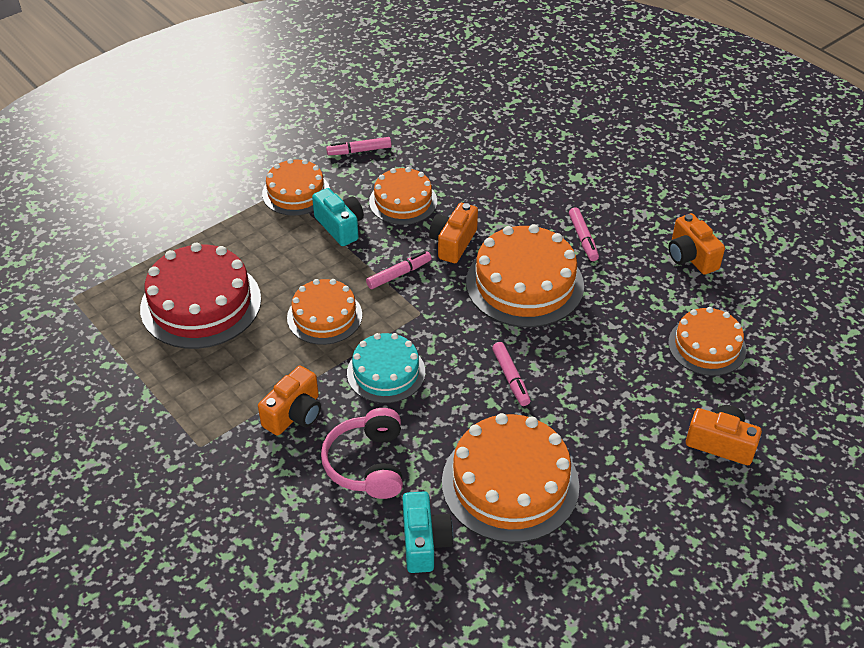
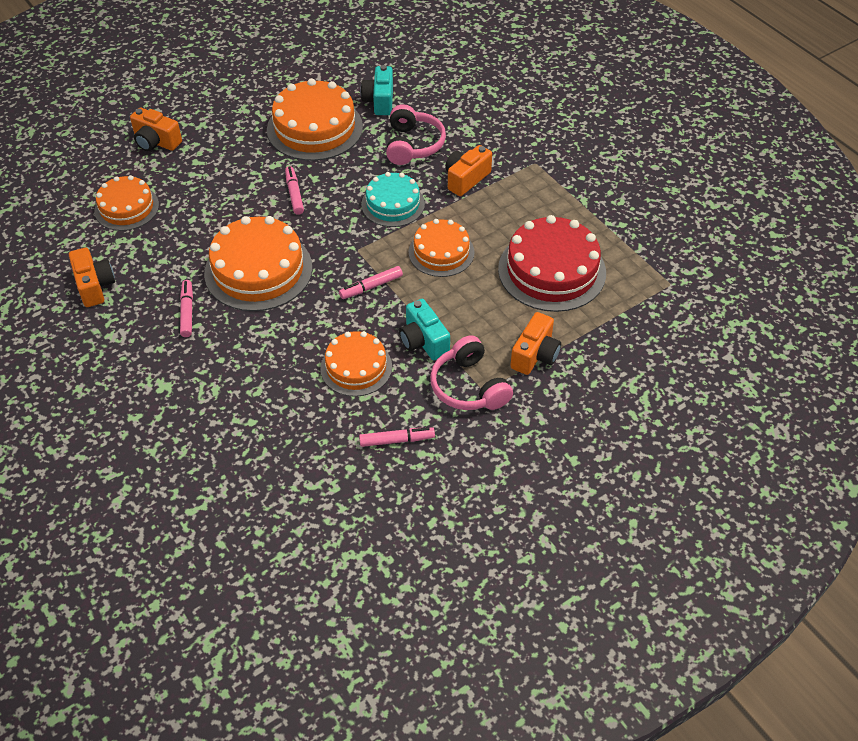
camera: 175 degrees left, 5 degrees up
orange cake [262,159,330,216] -> pink headphones [430,335,513,410]
orange camera [429,203,478,263] -> orange camera moved to [510,312,561,375]

